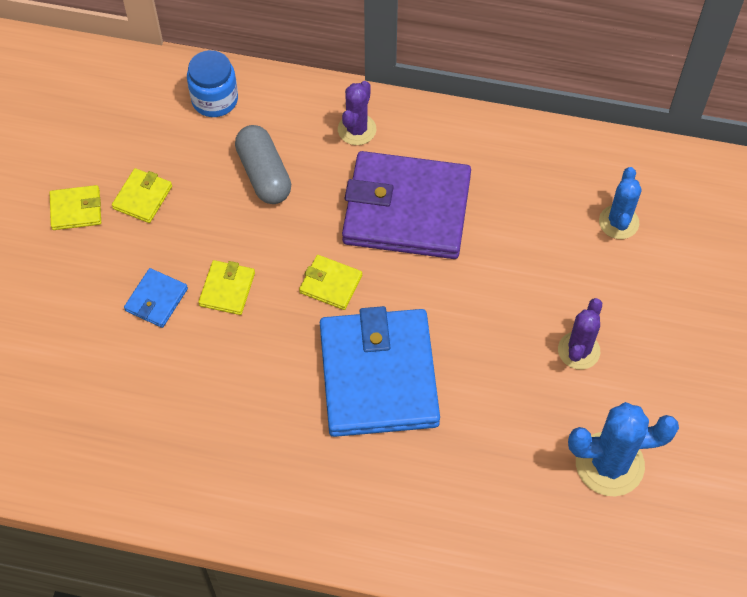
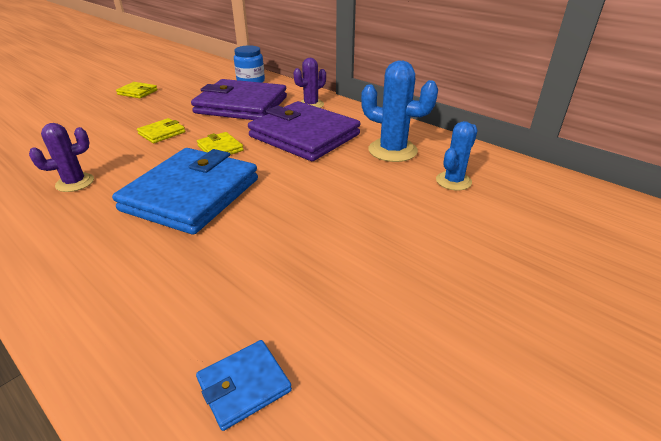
camera: 30 degrees right, 25 degrees down
yellow wallet [112,168,172,223] -> none
blue wallet [124,268,188,328] -> blue wallet moved to [196,340,292,431]
grey capsule [235,125,291,204] -> purple wallet [191,79,287,120]
purple cactus [558,298,602,370] -> purple cactus moved to [29,123,94,192]
blue cactus [568,402,679,496] -> blue cactus moved to [361,61,438,162]

